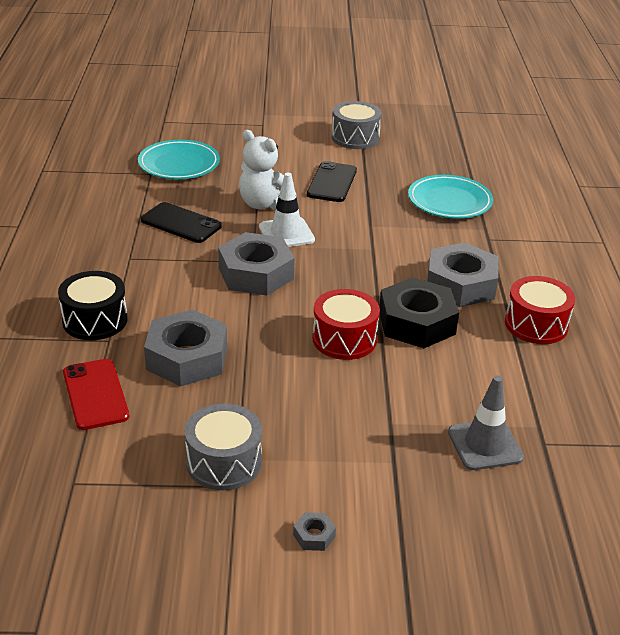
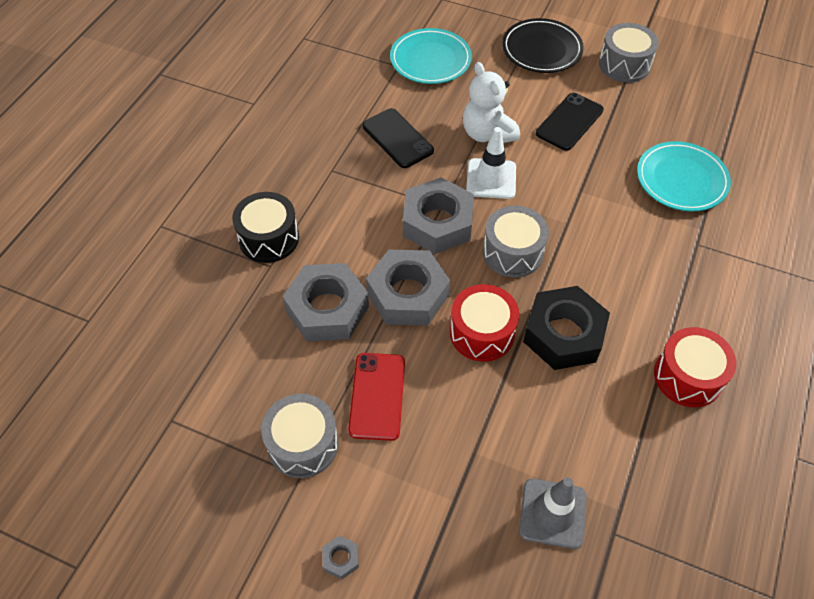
camera: 25 degrees right, 20 degrees up
red phone [63,359,129,430] -> red phone moved to [348,353,405,441]
grey nut [427,242,498,307] -> grey nut moved to [366,250,450,326]
none -> grey drum [483,206,549,278]
none -> black plate [502,18,584,73]

